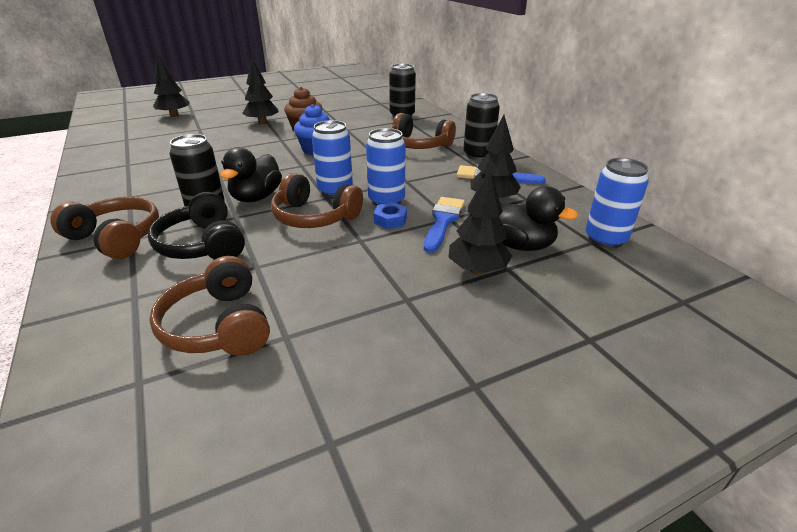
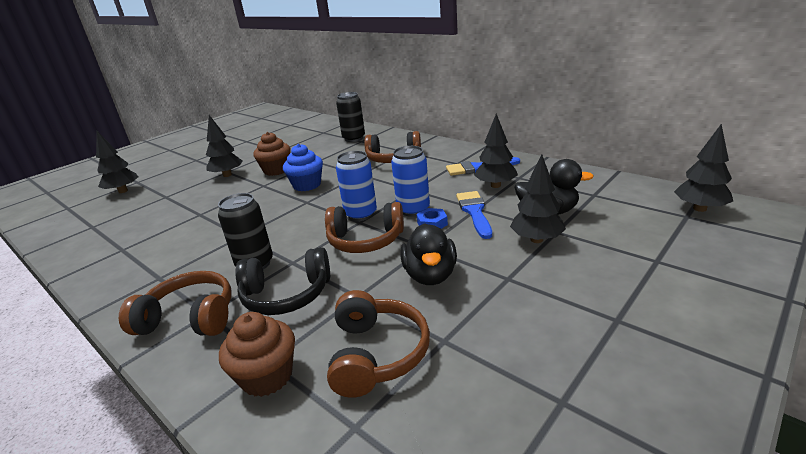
camera: 20 degrees left, 5 degrees down
black headphones [148,192,245,260] -> black headphones turned 45 degrees counterclockwise [235,247,330,315]
brown headphones [149,256,270,356] -> brown headphones turned 135 degrees counterclockwise [327,290,430,398]
black duck [220,147,282,202] -> black duck moved to [400,223,457,285]
black can [463,93,500,160] -> none
blue can [585,158,649,248] -> none
none -> brown cupcake [219,312,295,397]
none -> black tree [674,124,733,212]

